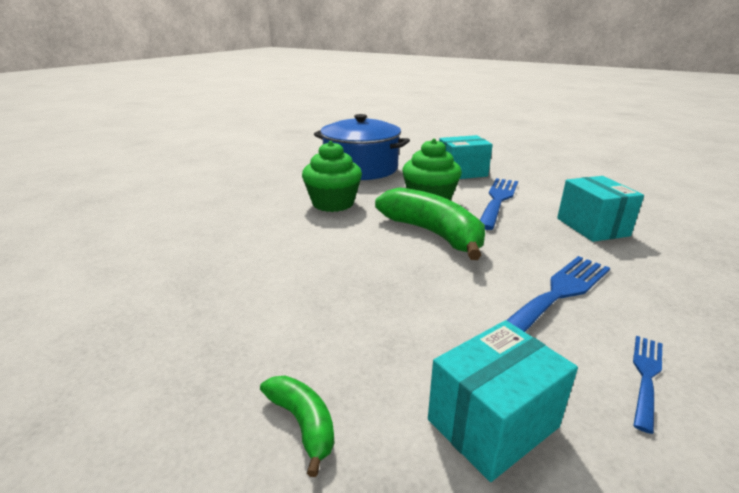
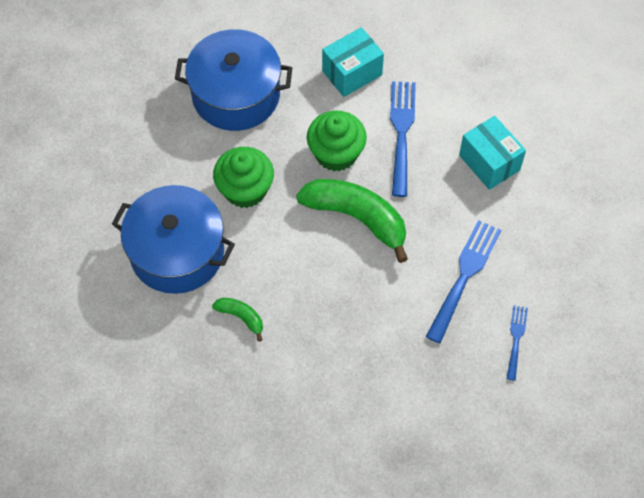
camera: 20 degrees left, 35 degrees up
green banana [260,375,335,477] -> green banana moved to [212,298,263,341]
turquoise box [428,320,578,482] -> none
none -> blue pot [112,185,235,294]

